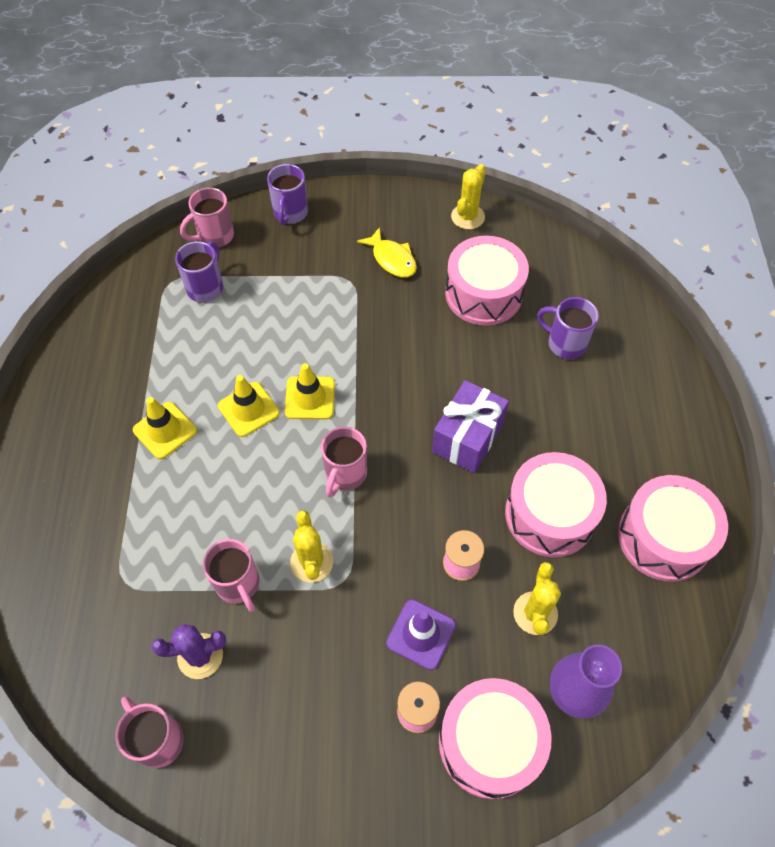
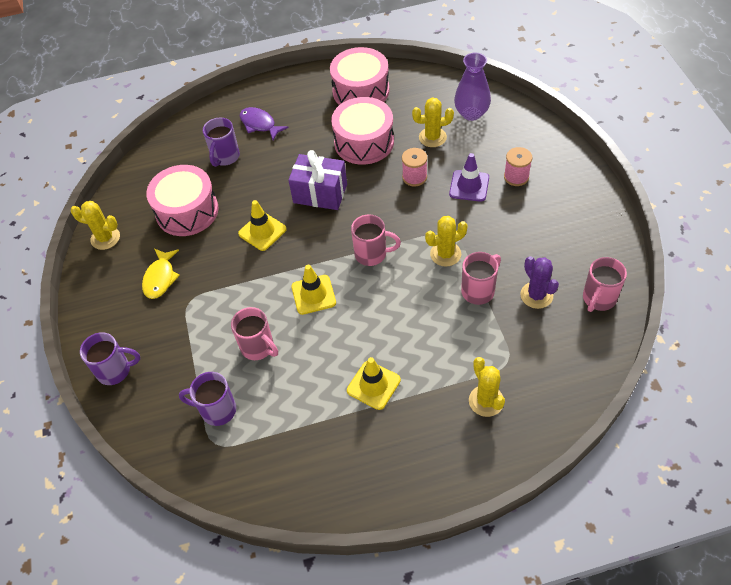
camera: 100 degrees left, 5 degrees down
pink mug [180,187,234,248] -> pink mug moved to [231,307,278,360]
yellow traffic cone [218,375,280,437] -> yellow traffic cone moved to [238,200,287,251]
yellow fish [357,227,417,278] -> yellow fish turned 150 degrees clockwise [142,249,180,299]
pink drum [439,678,552,799] -> none
none -> purple fish [240,107,289,140]
none -> yellow cactus [469,357,505,417]

